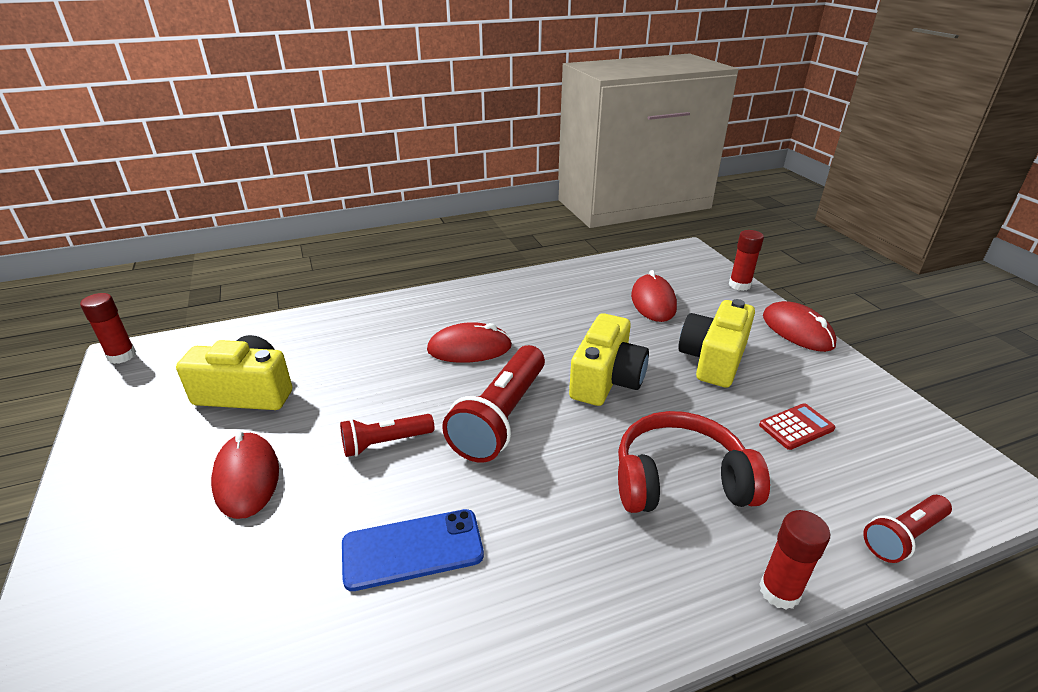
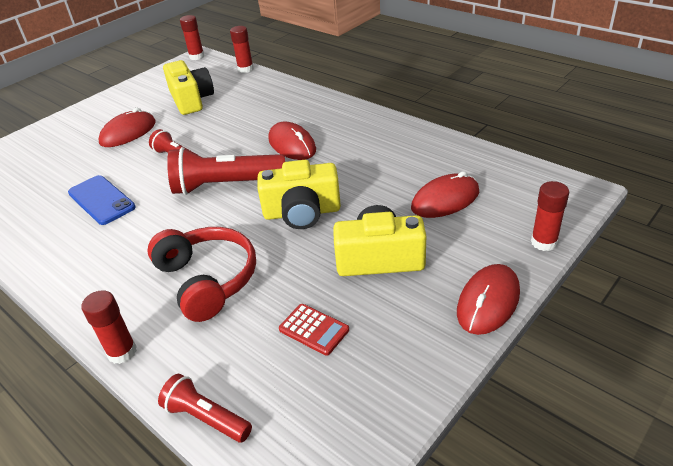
camera: 65 degrees right, 5 degrees up
none -> red glue stick [230,26,254,73]

